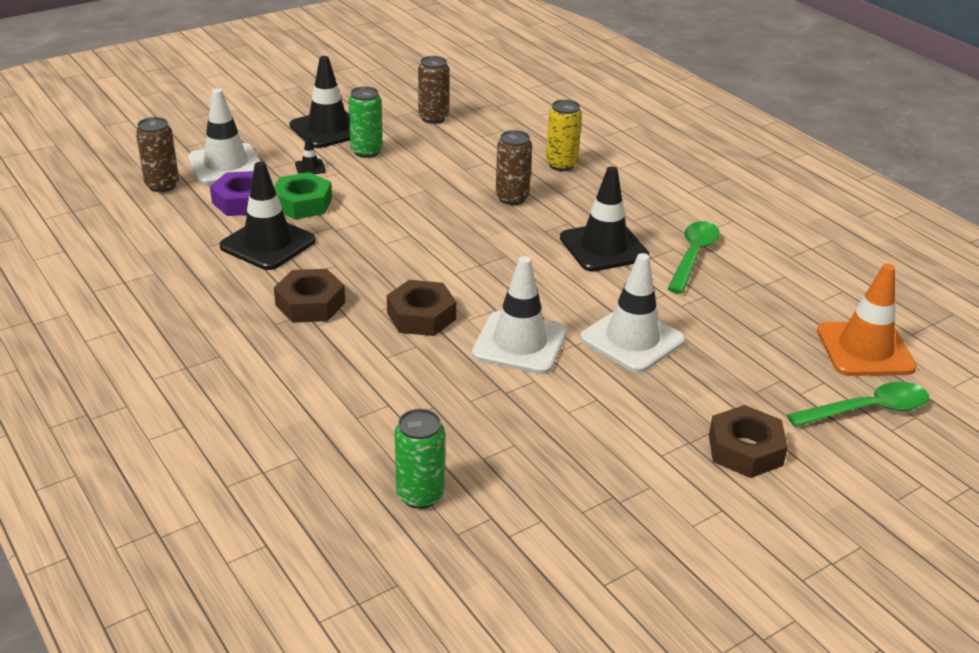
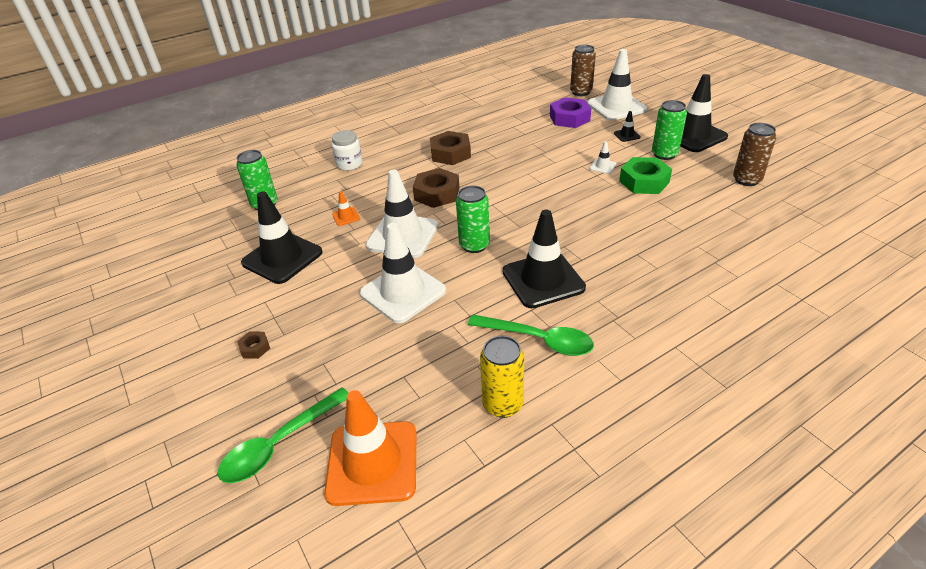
camera: 95 degrees right, 5 degrees up
black traffic cone [219,162,316,270] -> black traffic cone moved to [241,191,322,284]
green nut [274,172,332,219] -> green nut moved to [619,157,672,194]
brown can [496,130,532,205] -> none
yellow can [546,99,582,171] -> yellow can moved to [480,336,524,418]
brown nut [709,405,788,478] -> brown nut [237,332,270,359], size x0.49
green spoon [787,382,929,427] -> green spoon turned 60 degrees clockwise [218,387,348,483]
none -> white jar [332,130,363,171]
none -> orange traffic cone [332,191,360,226]
none -> green can [456,186,490,253]
none -> white traffic cone [590,141,616,174]

